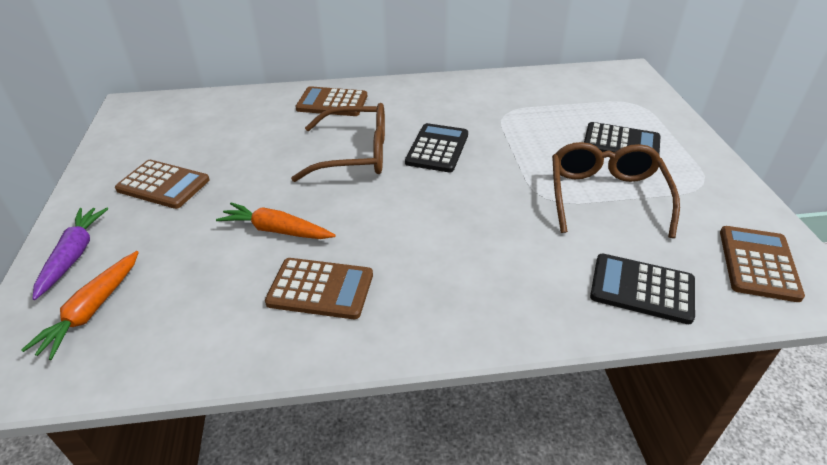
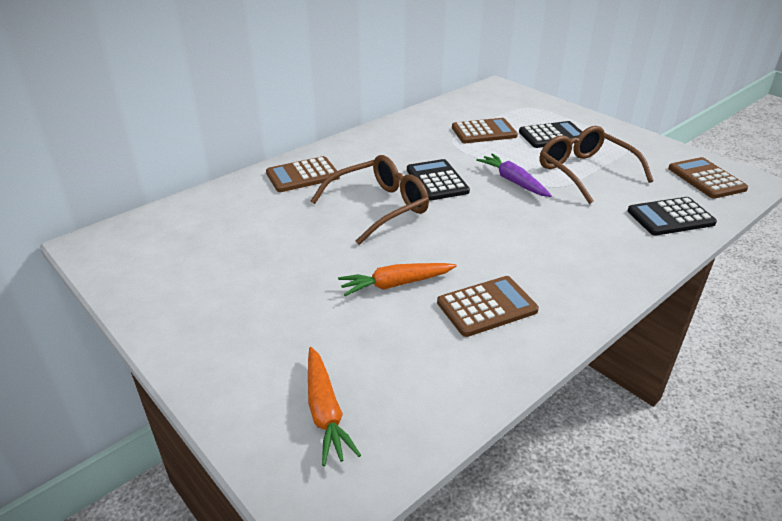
camera: 35 degrees left, 5 degrees down
purple carrot [32,208,108,300] -> purple carrot moved to [476,153,552,197]
brown calculator [115,160,210,209] -> brown calculator moved to [452,118,518,143]

